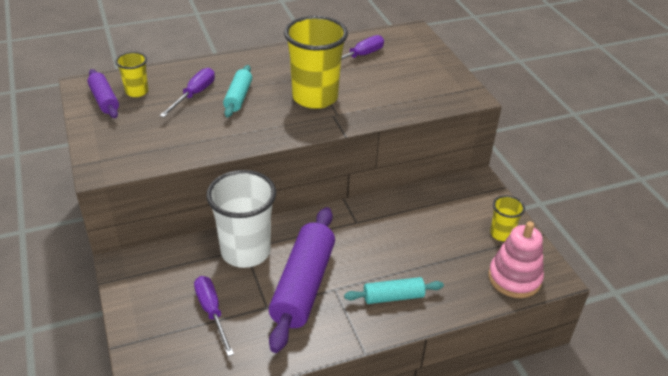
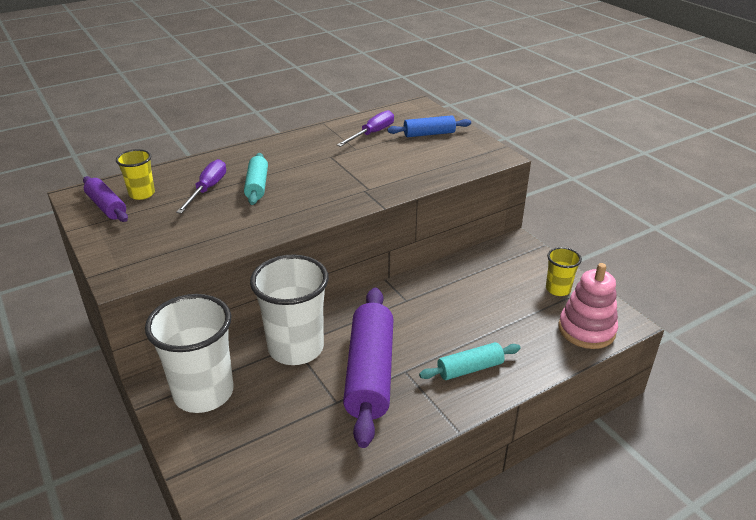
camera: 10 degrees left, 5 degrees down
purple screwdriver [194,276,234,356] -> none
yellow cup [284,16,348,109] -> none
none -> white cup [145,294,234,413]
none -> blue rolling pin [387,115,471,137]

